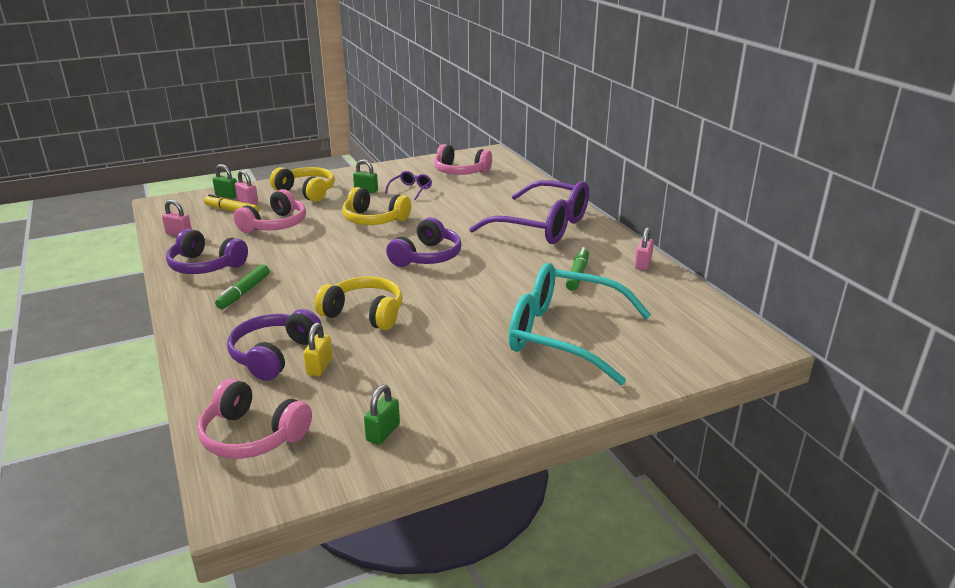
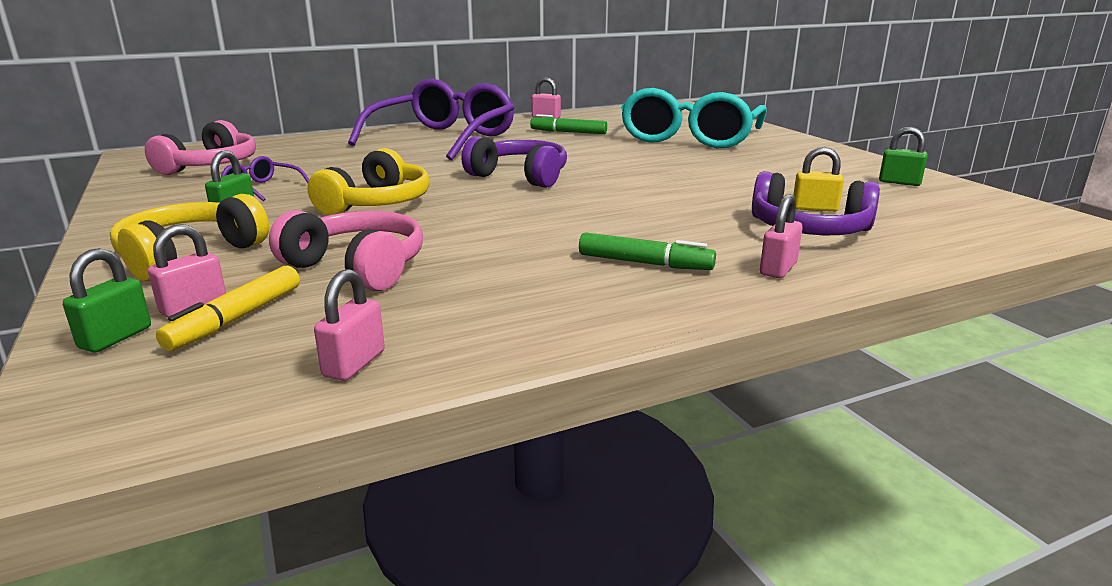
camera: 90 degrees left, 5 degrees down
purple headphones [166,229,248,274] -> none
pink headphones [197,378,312,459] -> none
yellow headphones [315,277,403,330] -> none
none -> pink padlock [760,194,803,278]

